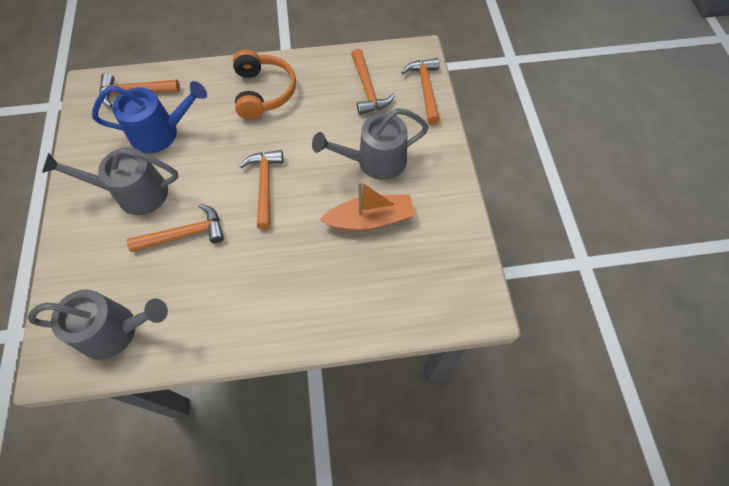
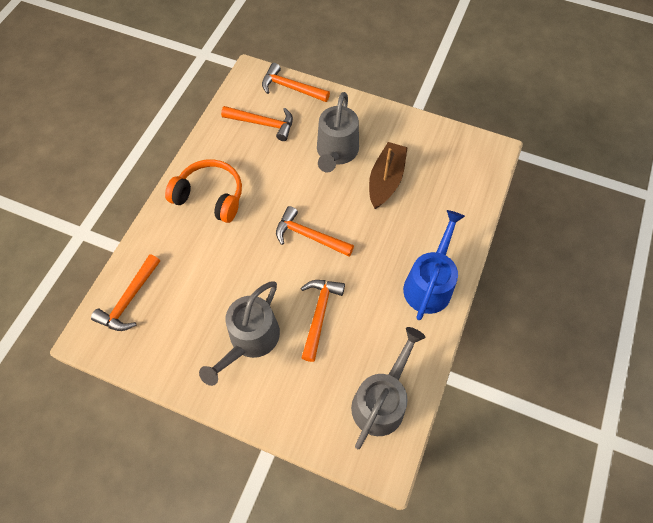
camera: 60 degrees left, 0 degrees up
blue watering can [92,81,207,153] -> blue watering can moved to [403,210,465,320]
orange boat [319,181,415,230] -> brown boat [369,142,408,209]

